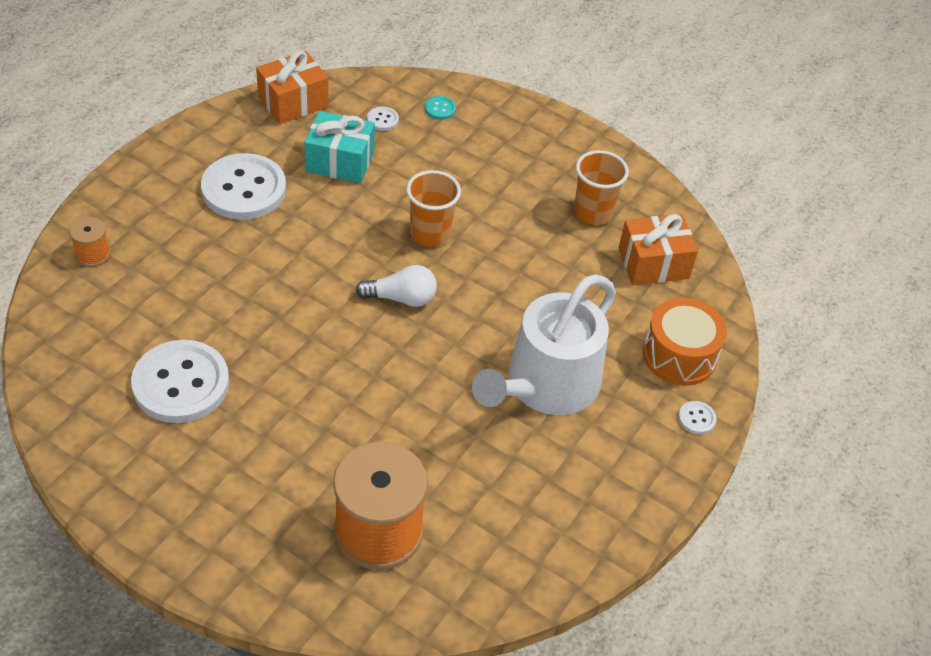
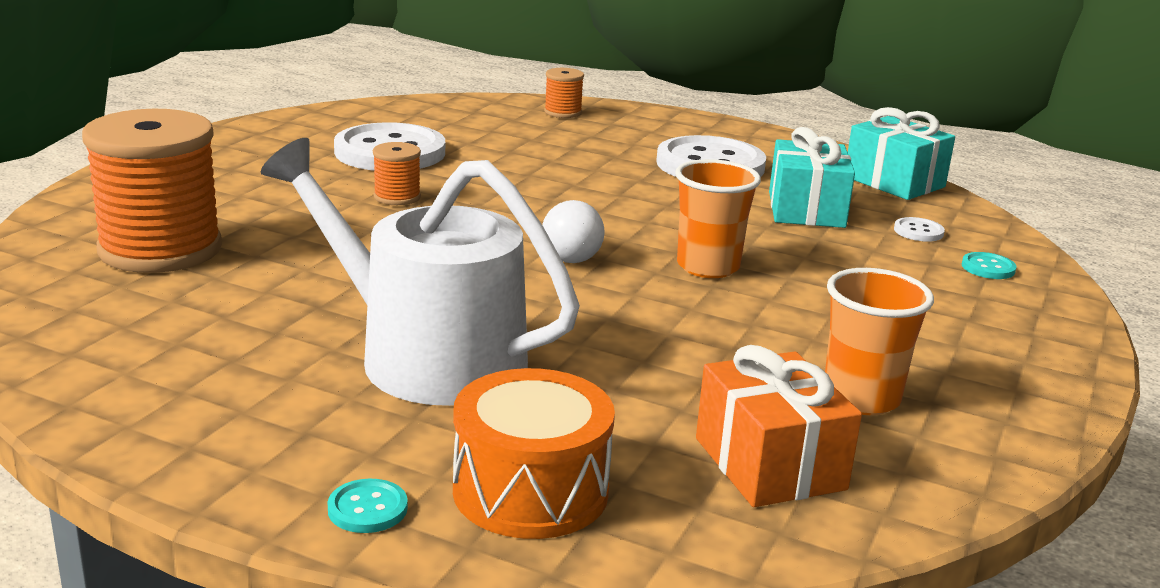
camera: 85 degrees right, 25 degrees down
orange gift [256,50,329,124] -> turquoise gift [848,107,955,200]
white button [678,401,717,434] -> turquoise button [328,479,408,533]
none -> orange spool [373,142,421,205]

